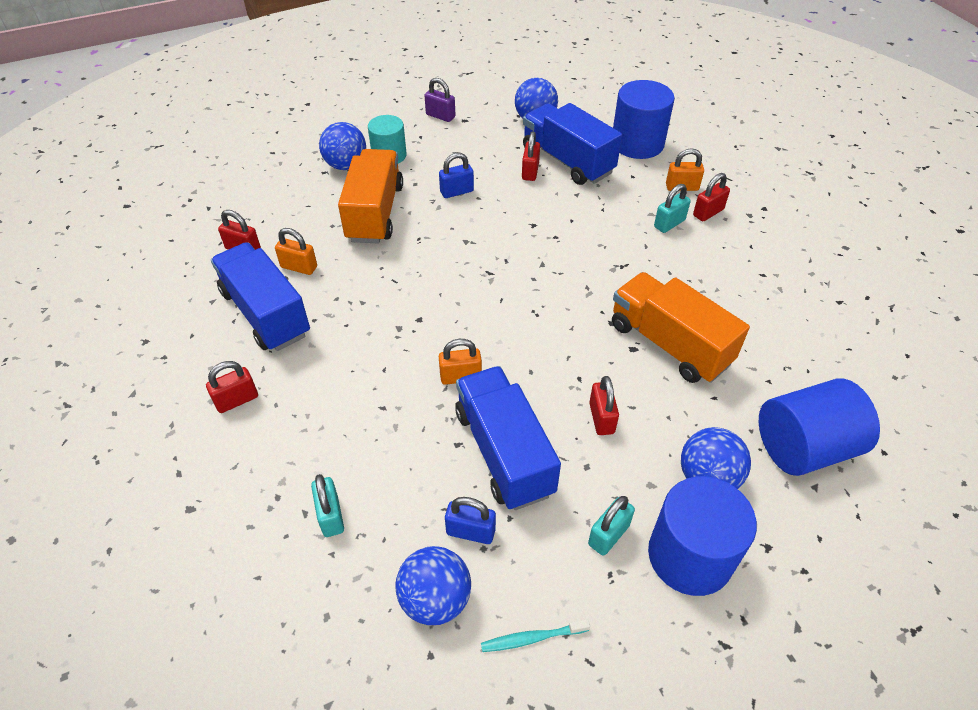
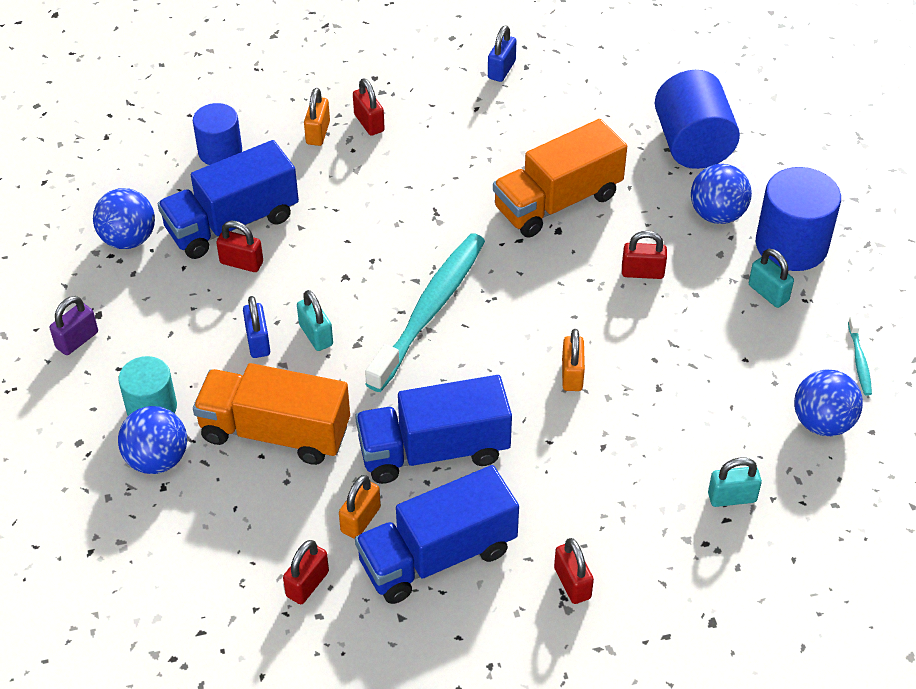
camera: 80 degrees left, 0 degrees up
blue padlock [445,497,496,544] -> blue padlock moved to [488,25,517,82]
blue truck [455,366,561,510] -> blue truck moved to [355,375,512,484]
blue cylinder [613,80,675,159] -> blue cylinder [193,103,242,165], size x0.64
turquoise padlock [654,184,691,233] -> turquoise padlock moved to [297,290,333,351]
none -> turquoise toothbrush [365,233,485,392]

